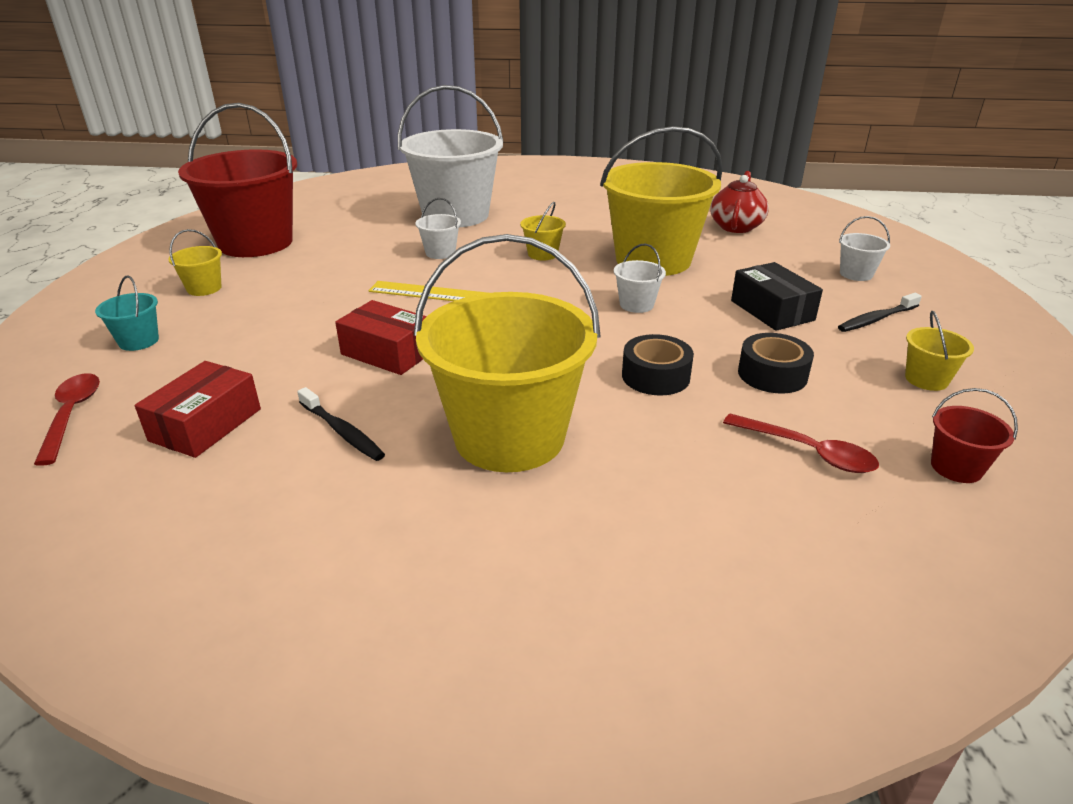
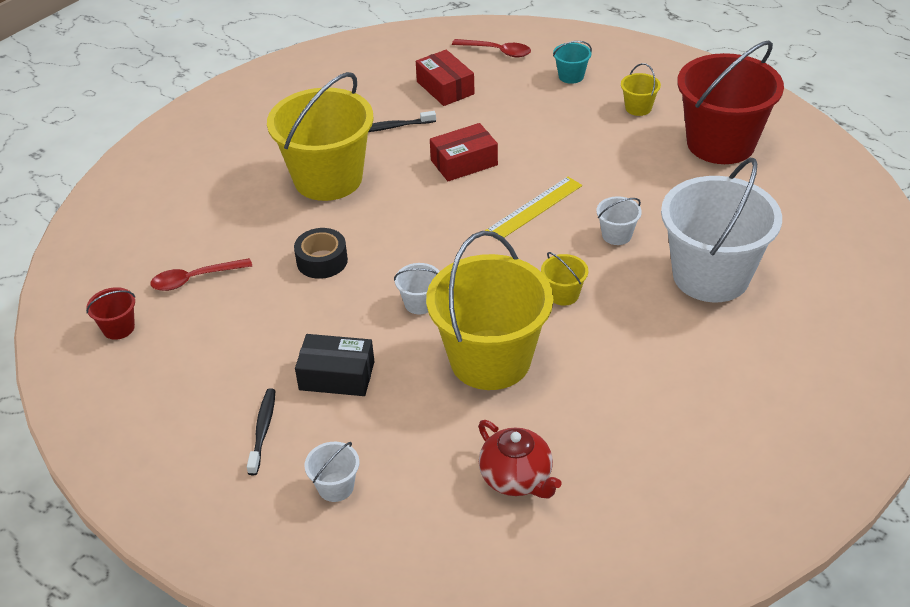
camera: 125 degrees right, 10 degrees up
black tape [738,333,814,394] -> none
yellow bucket [905,311,974,391] -> none

